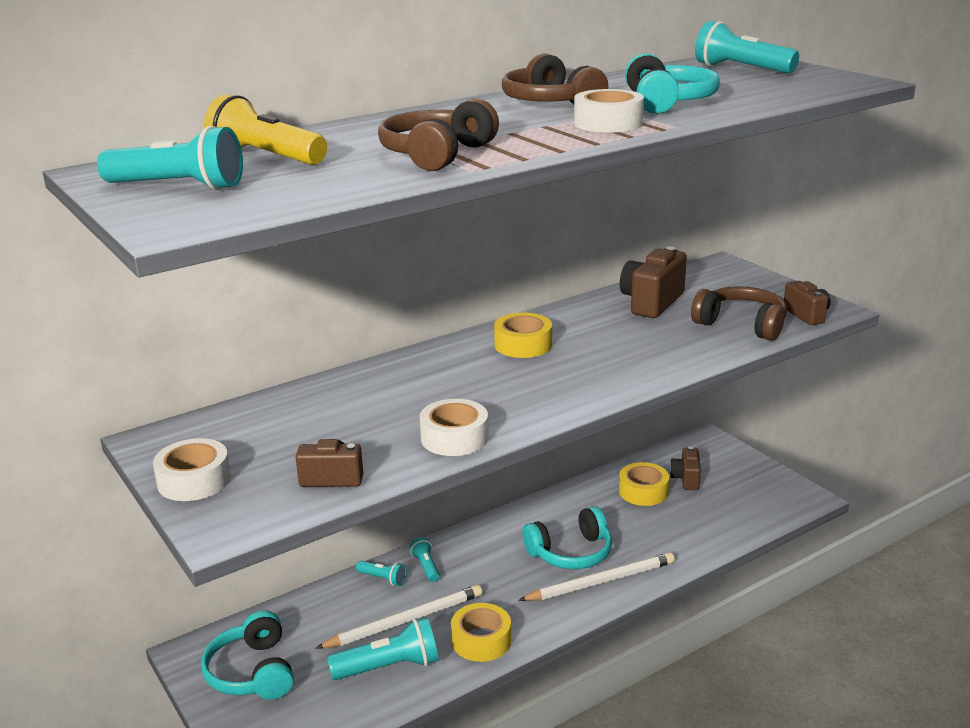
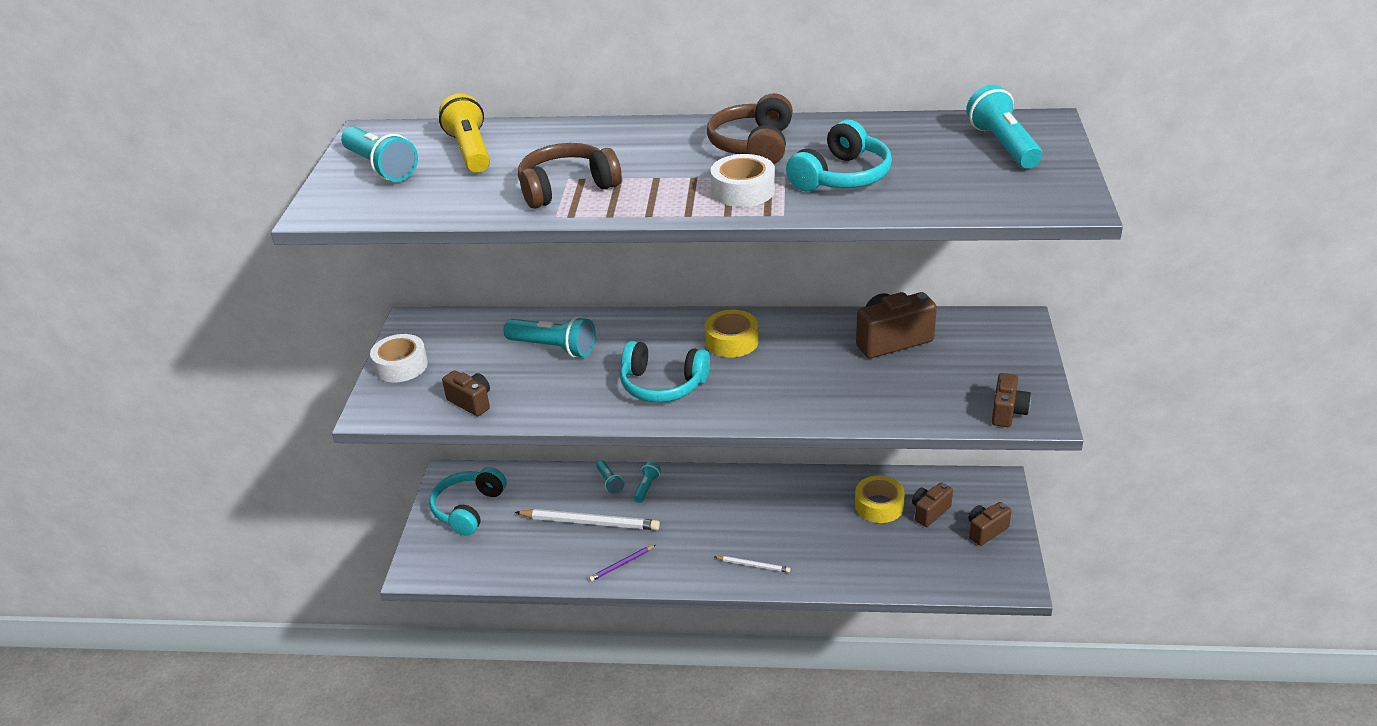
camera: 40 degrees right, 10 degrees up
turquoise flashlight [327,617,438,680] -> turquoise flashlight moved to [503,316,595,358]
white tape [420,399,489,456] -> none
yellow tape [451,603,511,662] -> purple pencil [589,545,655,581]
white pencil [518,552,675,601] -> white pencil [715,556,790,573], size x0.50
turquoise headphones [522,506,612,569] -> turquoise headphones moved to [620,341,710,402]
brown headphones [691,286,787,341] -> none
none -> brown camera [968,502,1012,546]

